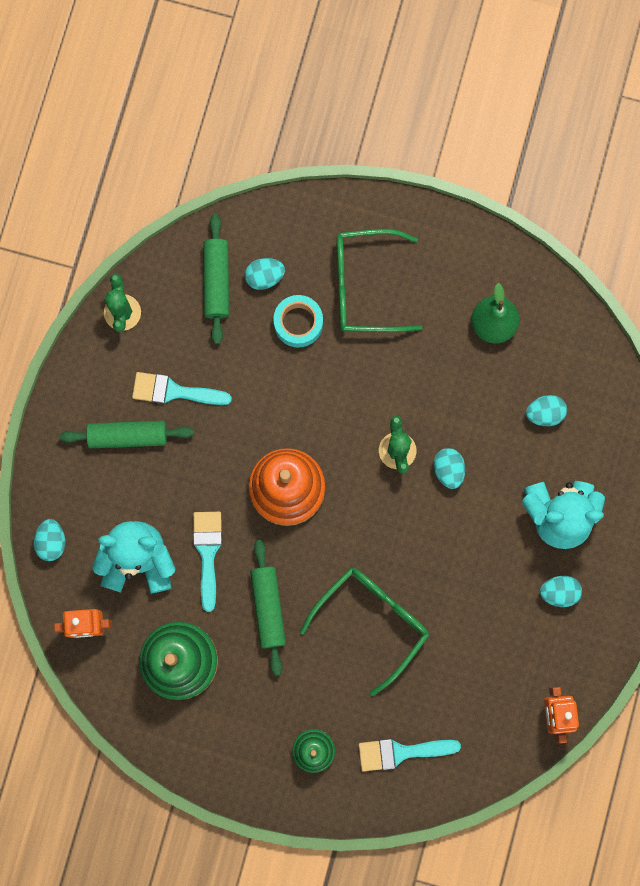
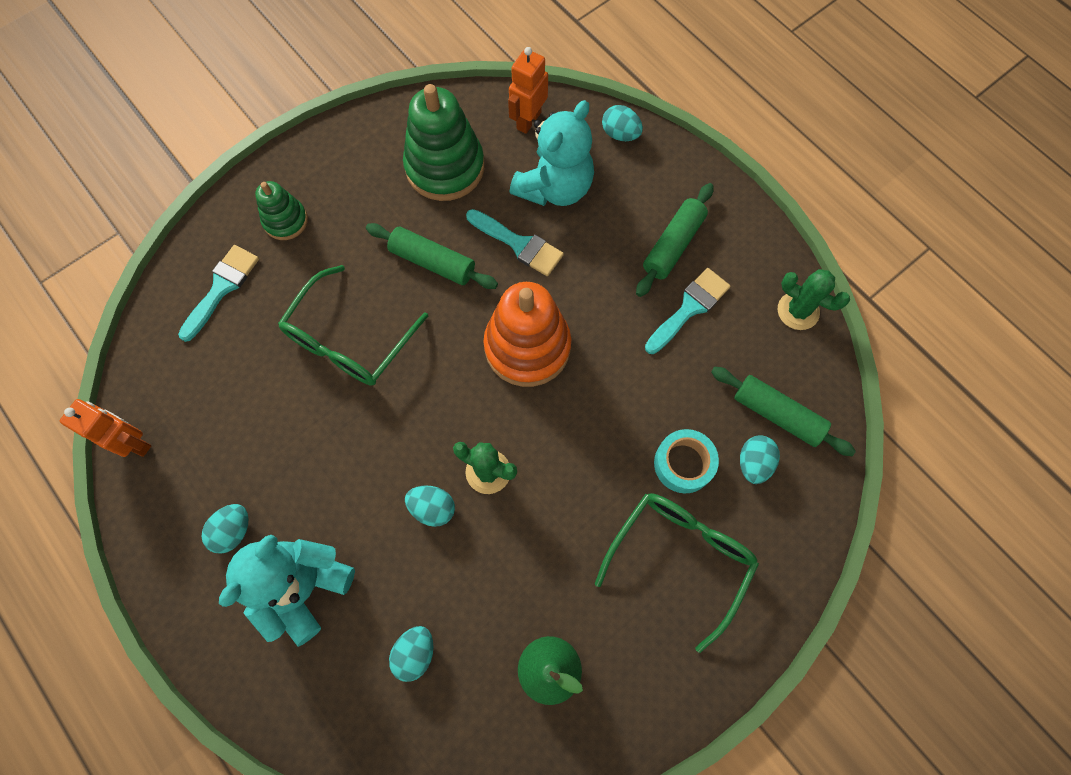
camera: 125 degrees right, 10 degrees down
green glasses [300,567,429,696] -> green glasses turned 45 degrees clockwise [278,265,428,386]

